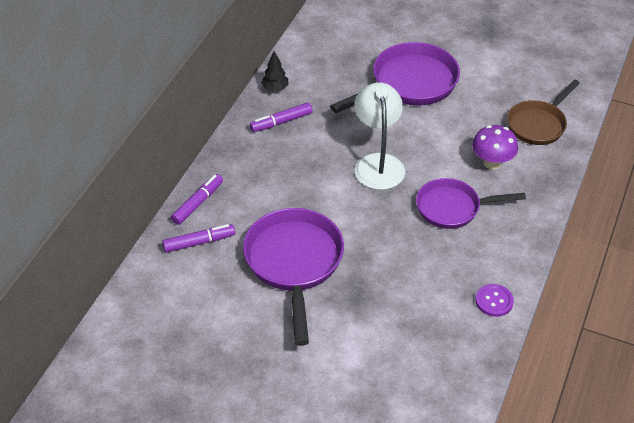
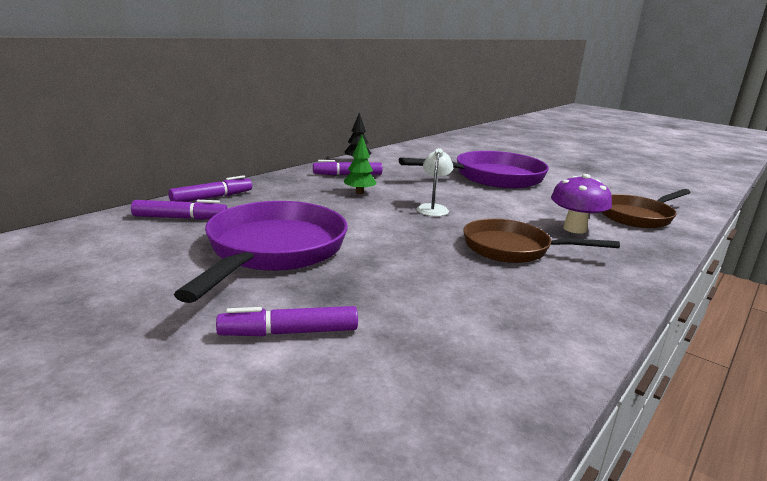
camera: 15 degrees right, 25 degrees down
white lamp [354,82,405,190] -> white lamp [416,148,453,216], size x0.54
purple pan [416,178,526,229] -> brown pan [463,219,620,263]
purple button [475,284,514,317] -> none
none -> purple marker [216,306,358,336]
none -> green tree [344,135,377,194]

